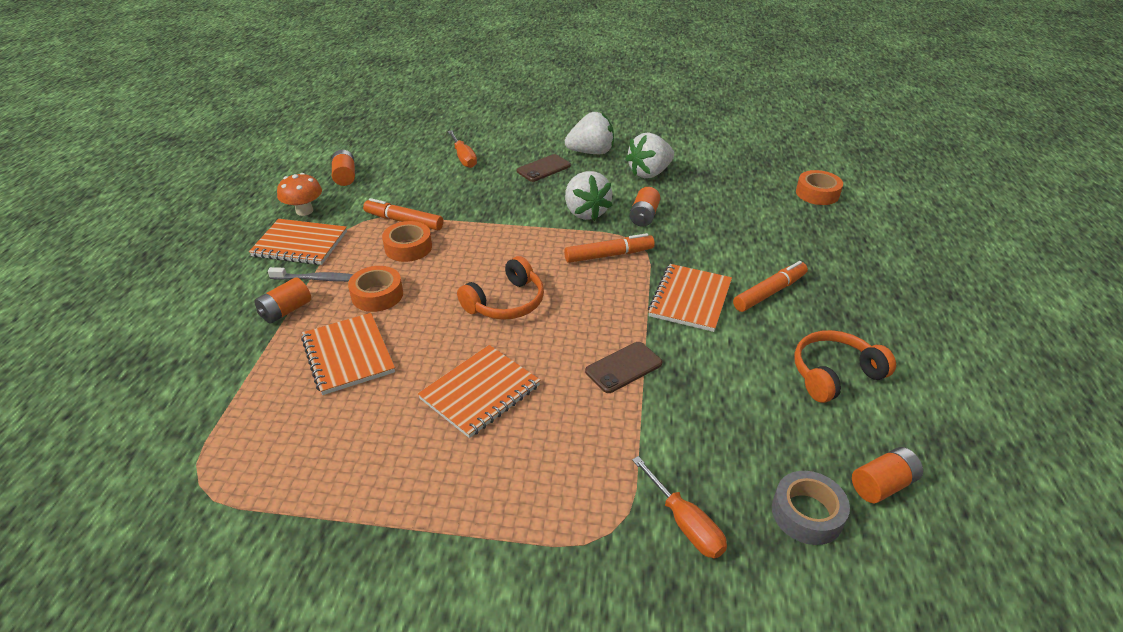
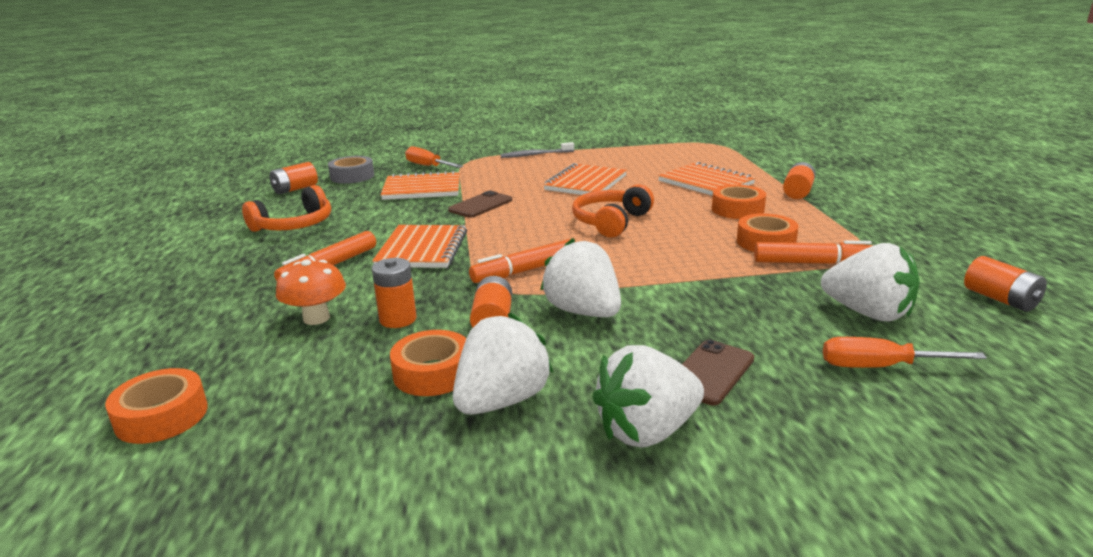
camera: 165 degrees right, 15 degrees down
orange notebook [249,219,347,265] -> orange notebook moved to [381,171,460,200]
grey toothbrush [268,267,354,282] -> grey toothbrush moved to [501,142,574,158]
orange mushroom [277,173,322,216] -> orange mushroom moved to [276,259,346,325]
orange screwdriver [448,130,477,168] -> orange screwdriver turned 45 degrees counterclockwise [823,337,987,368]
none -> orange battery [372,258,416,328]
none -> orange tape [390,330,467,396]
none -> white strawberry [821,243,919,321]

